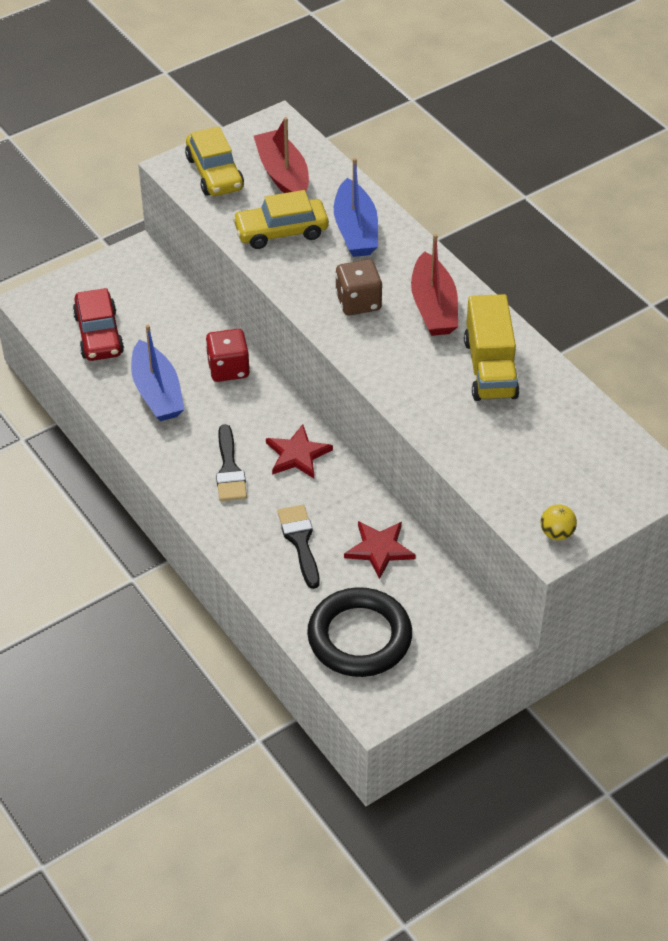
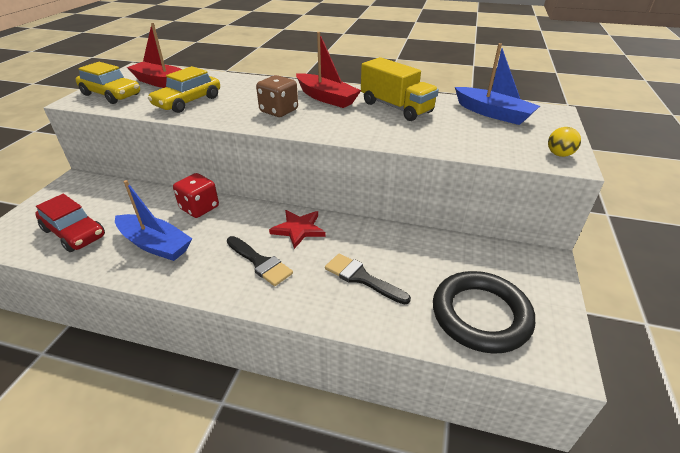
camera: 40 degrees left, 10 degrees down
blue boat [334,158,378,257] -> blue boat moved to [455,43,540,125]
red star [344,521,416,579] -> none

